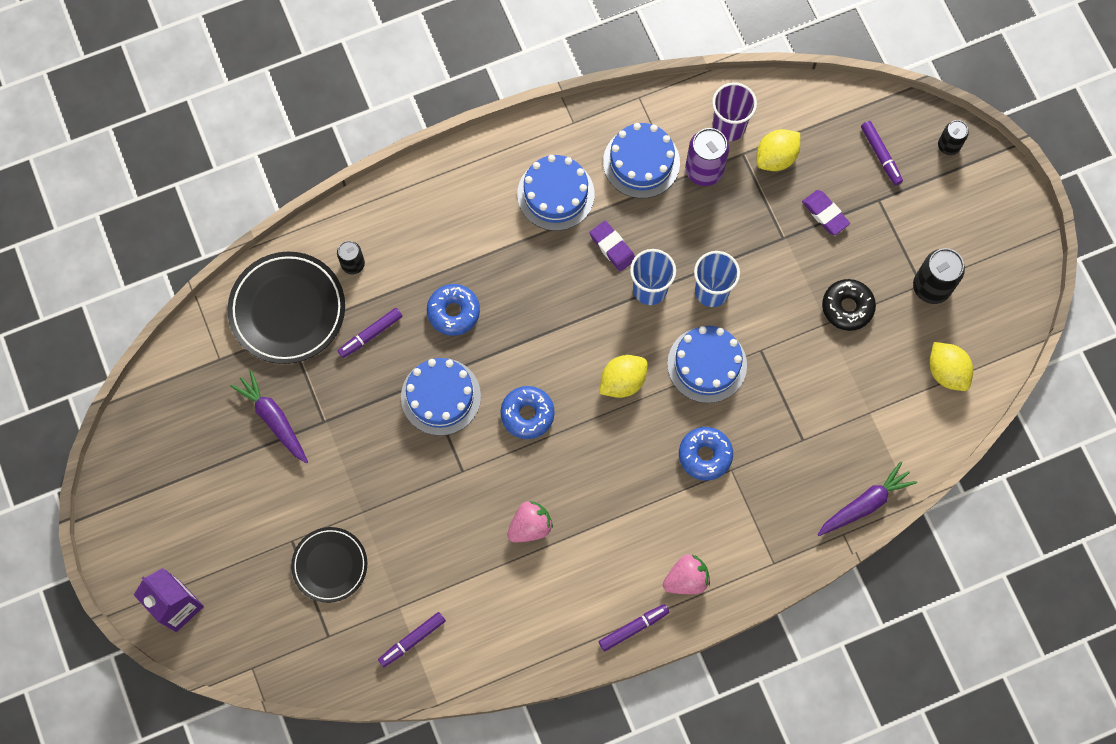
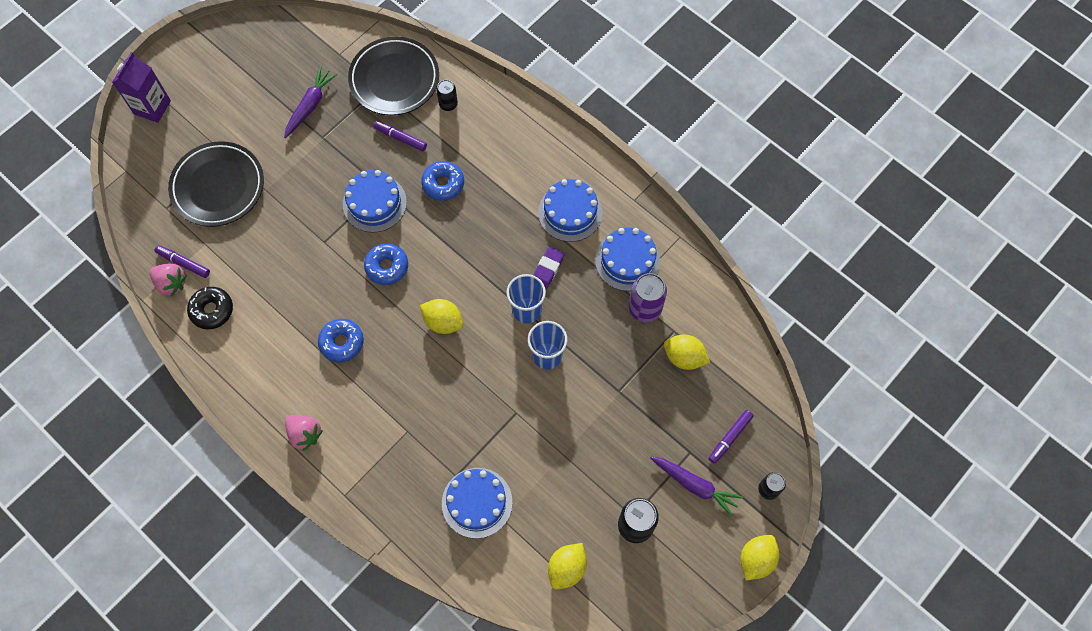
camera: 65 degrees right, 5 degrees down
black plate [291,527,367,603] -> black plate [168,141,264,227], size x1.60
pink strawberry [507,501,553,542] -> pink strawberry moved to [150,264,187,296]
purple marker [599,604,669,652] -> none
blue cake [667,326,747,403] -> blue cake moved to [442,468,513,539]
blue donut [679,427,733,481] -> blue donut moved to [318,319,364,362]
purple cup [712,82,757,141] -> none
purple eraser [802,190,850,235] -> none
purple carrot [817,461,917,536] -> purple carrot moved to [650,457,743,517]
black donut [822,279,876,331] -> black donut moved to [187,287,233,330]
none -> yellow lemon [740,535,780,580]

